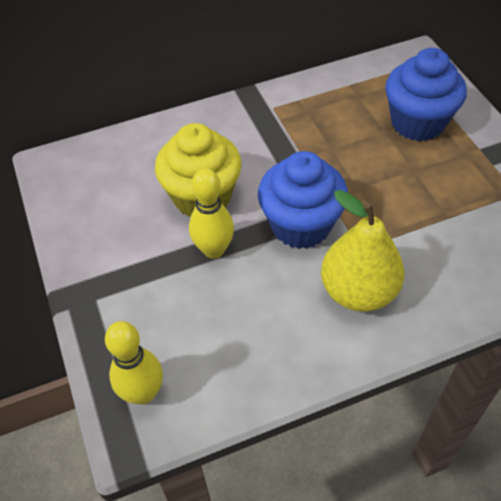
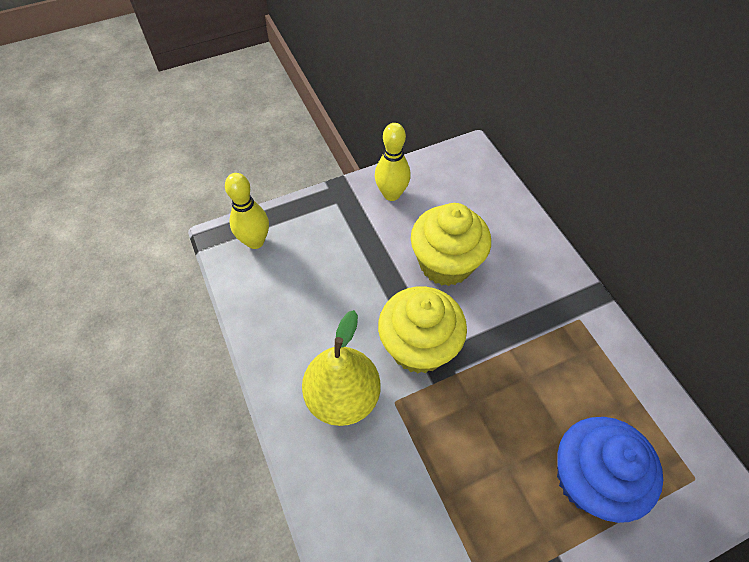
camera: 85 degrees right, 5 degrees up
yellow bowling pin [189,168,234,259] -> yellow bowling pin moved to [375,123,411,201]
blue cupcake [258,151,348,249] -> yellow cupcake [378,286,467,374]

